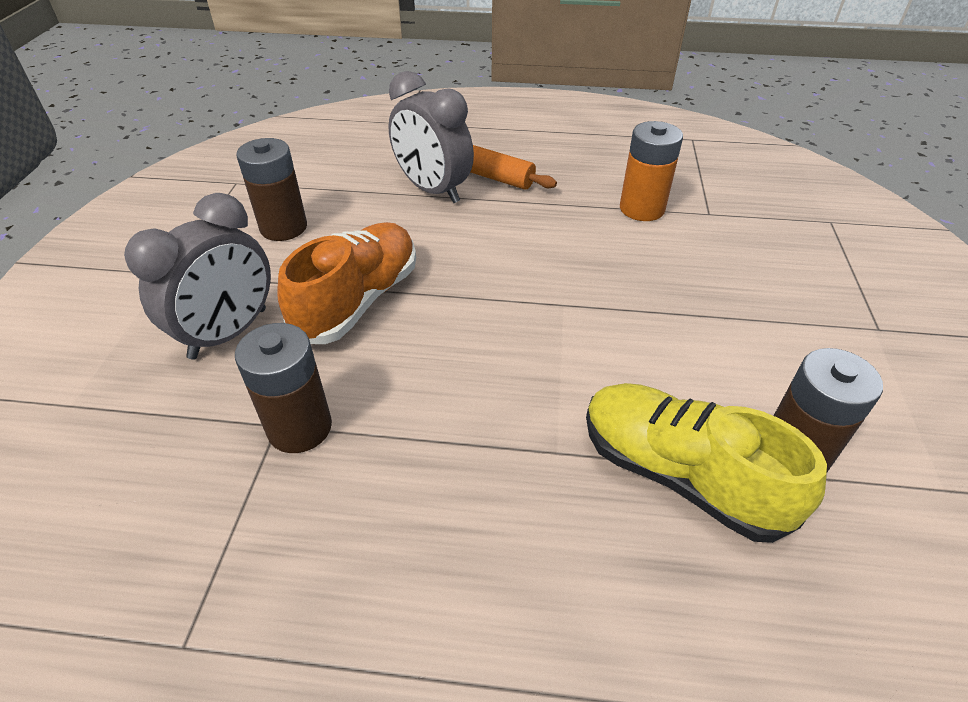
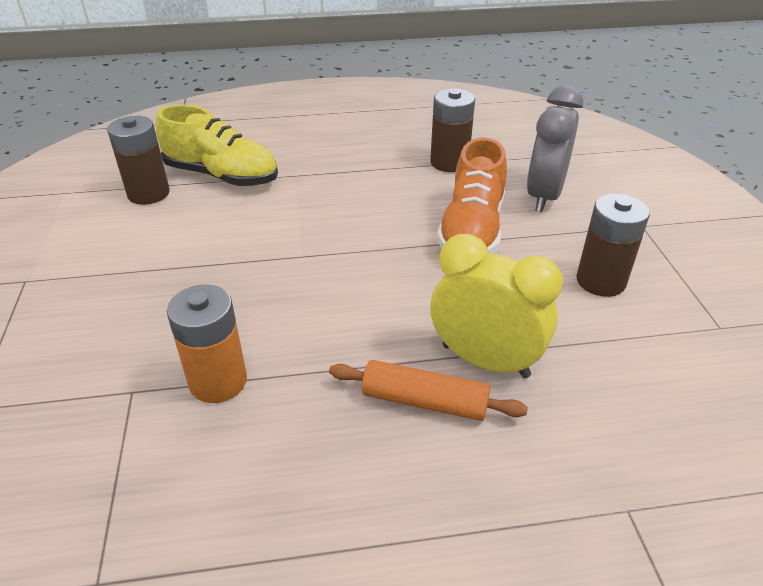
camera: 165 degrees right, 5 degrees down
grey clock [388,71,474,203] -> yellow clock [430,234,563,378]

